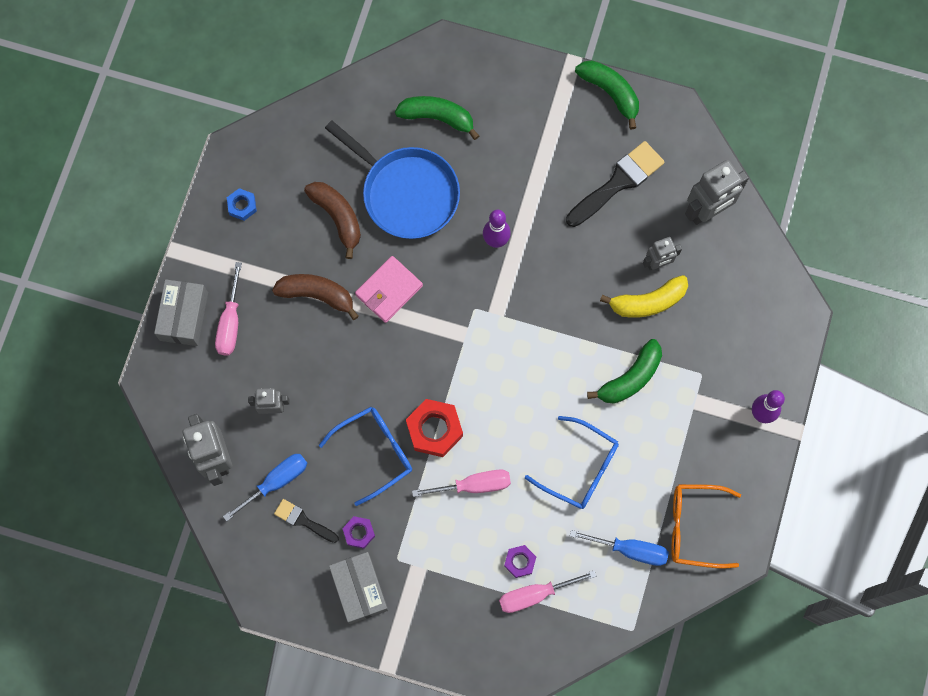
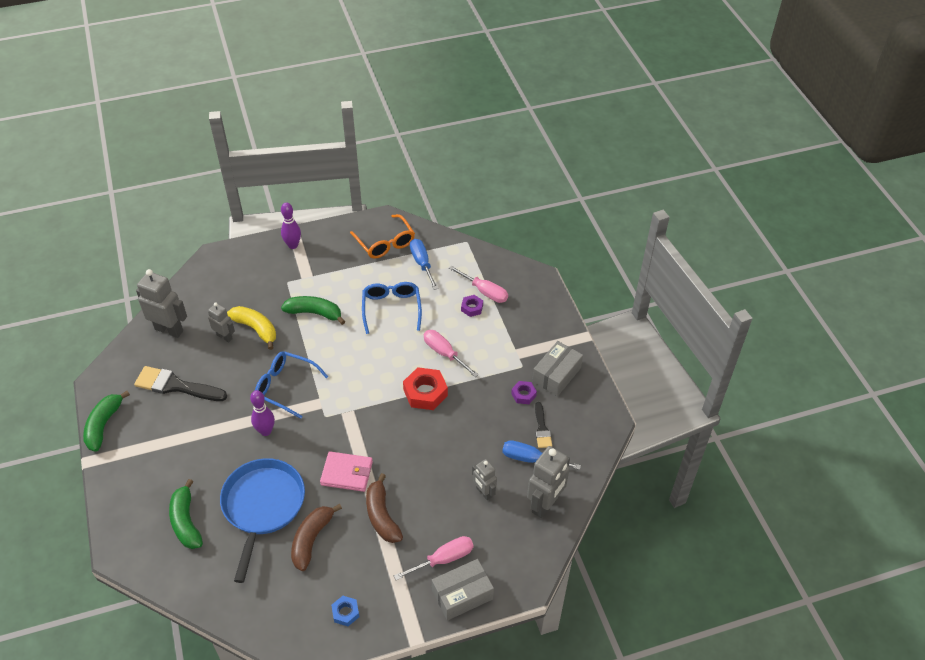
camera: 125 degrees left, 25 degrees down
blue glasses [319,407,412,506] -> blue glasses moved to [255,351,328,419]

